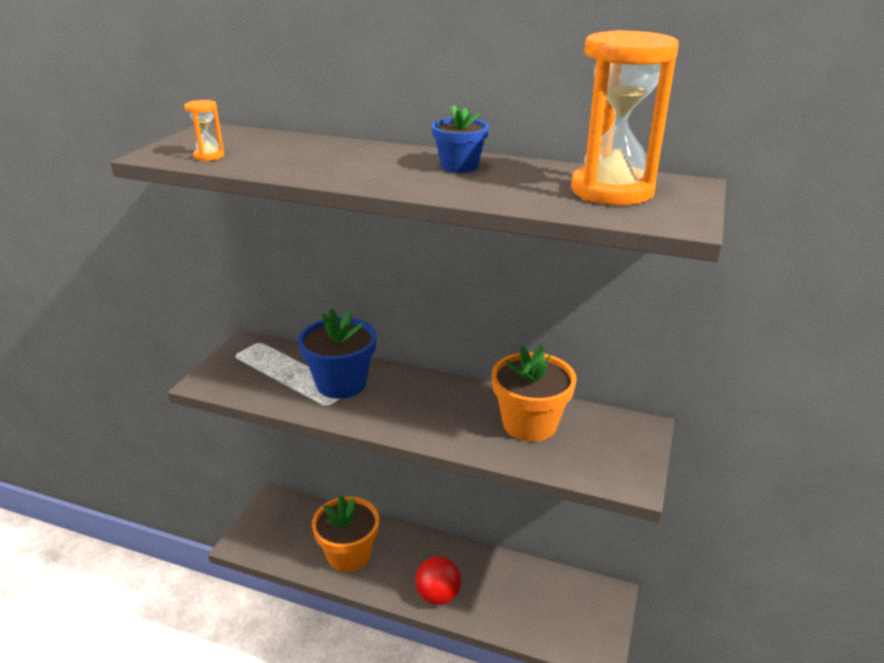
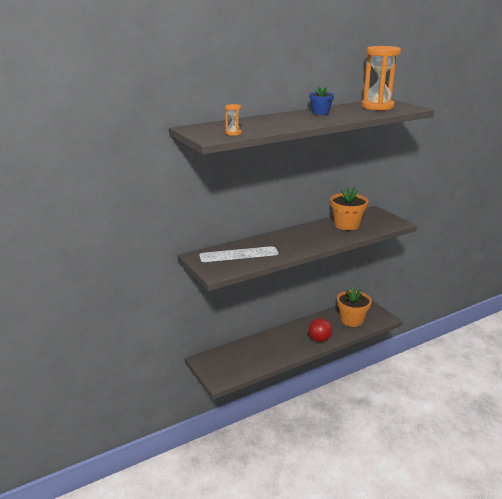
camera: 50 degrees left, 5 degrees down
blue flower pot [298,309,376,399] -> none
orange flower pot [312,495,379,572] -> orange flower pot moved to [337,287,372,327]

